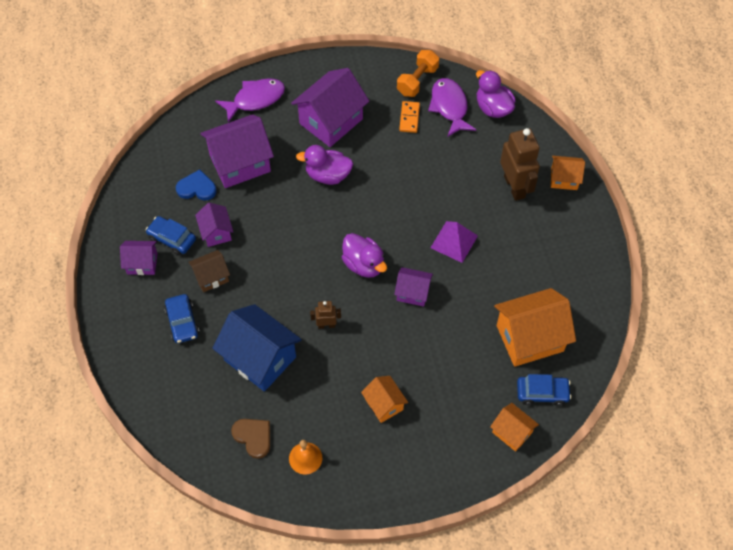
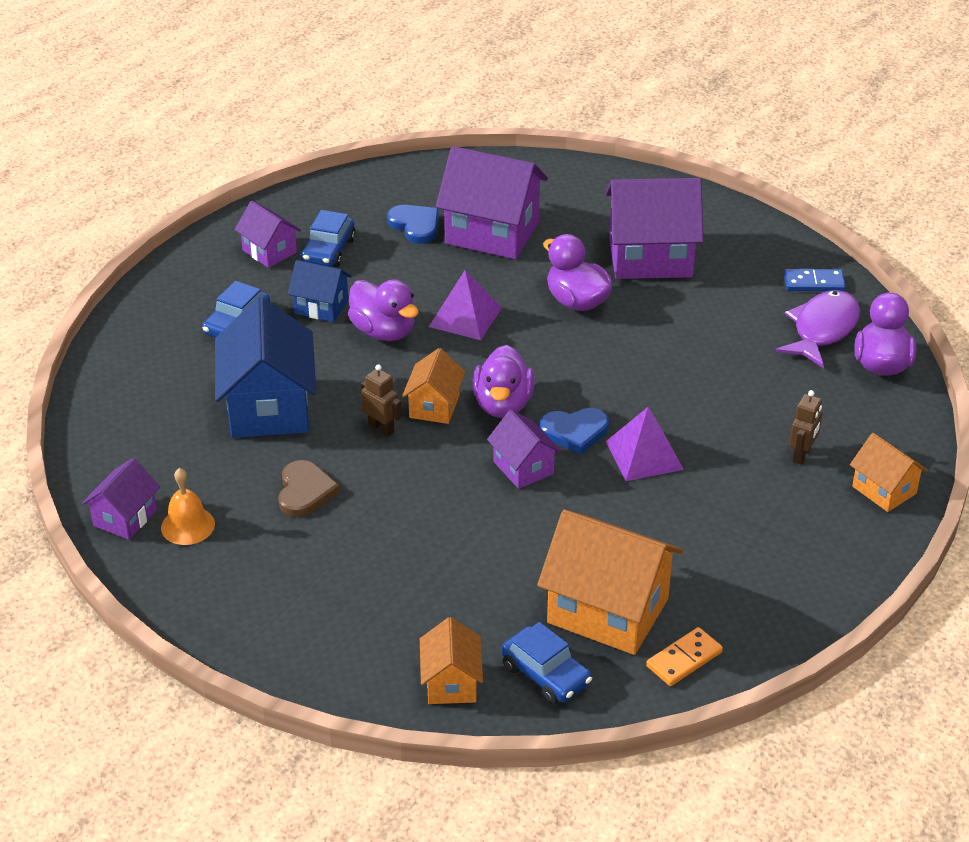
camera: 45 degrees right, 20 degrees down
blue car [146,216,196,255] -> blue car turned 150 degrees counterclockwise [301,210,356,267]
brown house [188,250,230,292] -> blue house [288,260,352,322]
purple house [195,203,233,247] -> purple house moved to [82,458,160,540]
purple fish [215,78,285,123] -> none
brown heart [231,419,270,459] -> brown heart moved to [278,460,340,517]
orange house [361,376,408,423] -> orange house moved to [402,348,465,424]
orange dumbbell [397,50,439,97] -> blue domino [784,269,846,291]
orange domino [399,101,420,133] -> orange domino moved to [646,627,723,686]
brown robot [500,128,540,201] -> brown robot [789,390,823,464], size x0.50
none -> purple duck [348,280,419,341]
none -> purple pyramid [429,270,502,340]
none -> blue heart [540,408,609,454]

